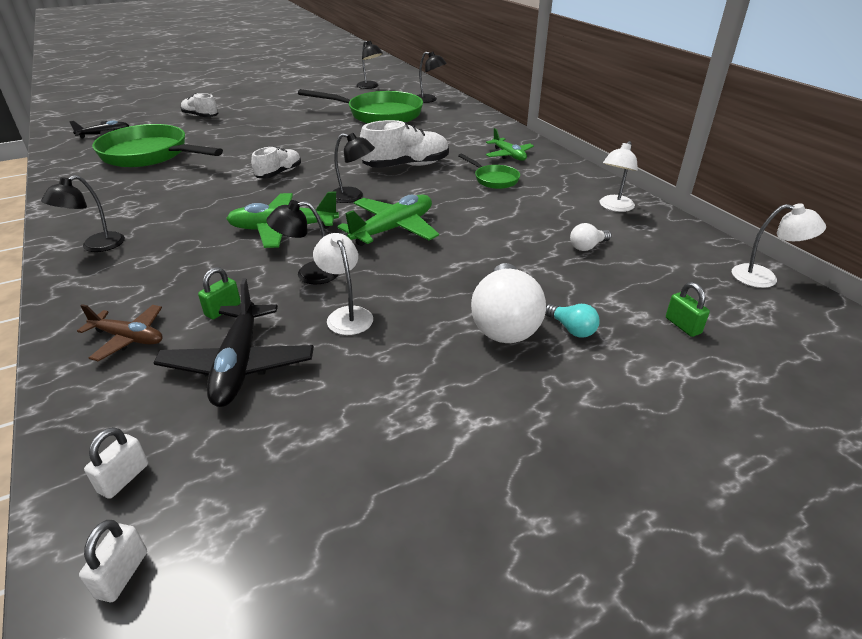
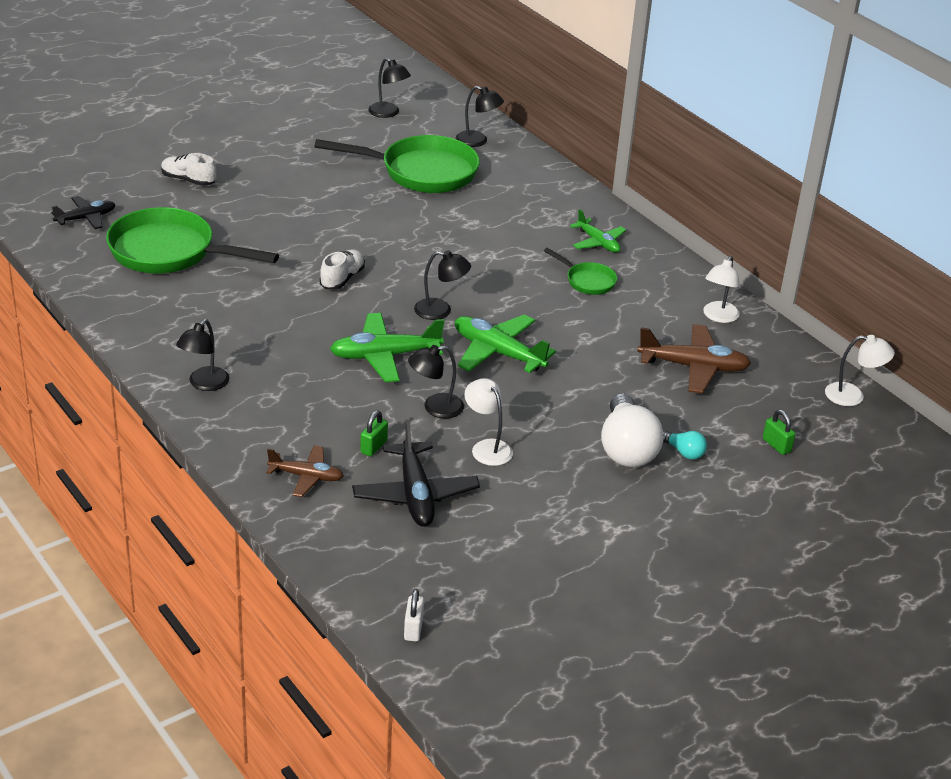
camera: 10 degrees left, 0 degrees up
white padlock [84,427,148,499] -> none
green plane [337,195,439,246] -> green plane turned 90 degrees counterclockwise [455,315,556,373]
white shoe [360,120,449,168] -> none
white light bulb [570,223,612,251] -> brown plane [637,324,751,394]

